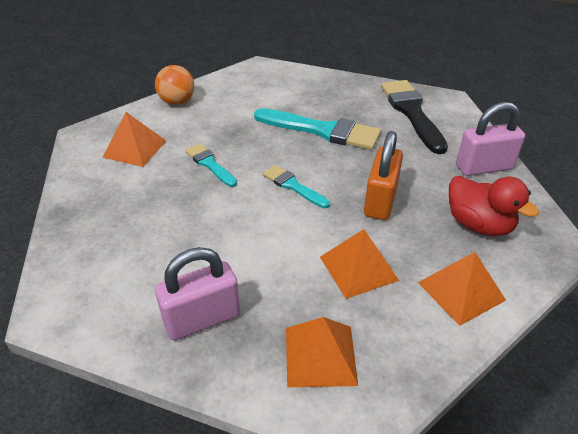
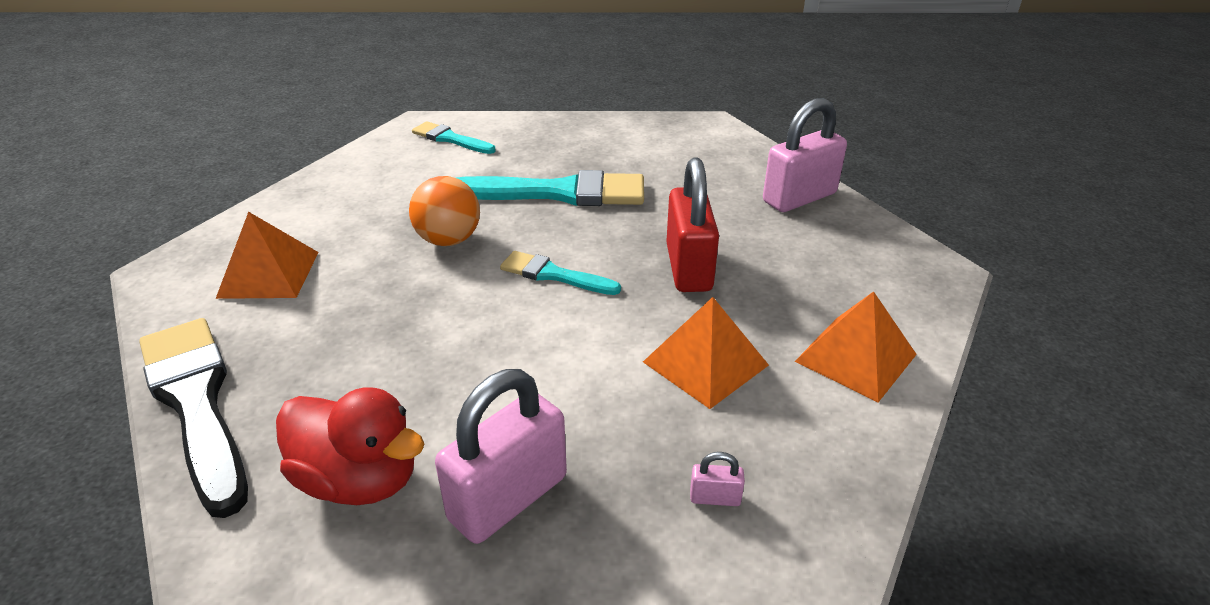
camera: 20 degrees left, 5 degrees down
orange ball [155,65,195,105] -> orange ball moved to [409,176,480,246]
turquoise brush [185,144,237,187] -> turquoise brush moved to [412,121,496,154]
orange pyramid [286,317,358,387] -> pink padlock [690,452,745,506]
orange padlock [364,131,403,220] -> red padlock [666,158,719,292]
black brush [381,80,448,154] -> black brush moved to [139,318,248,518]
red duck [449,176,539,236] -> red duck moved to [276,388,425,505]

